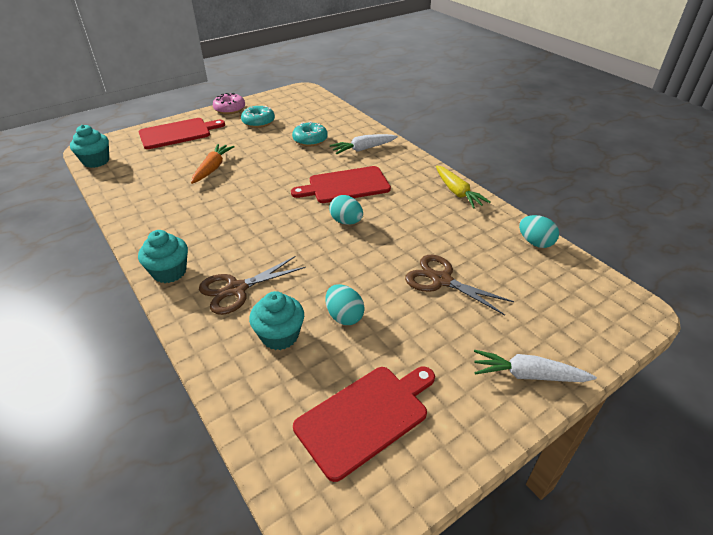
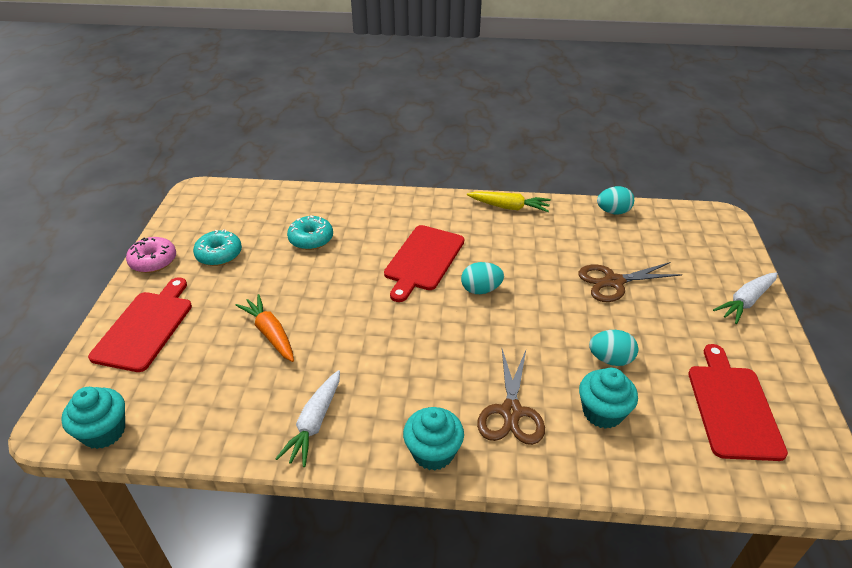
camera: 50 degrees left, 0 degrees up
white carrot [330,134,398,154] -> white carrot moved to [275,370,340,467]

